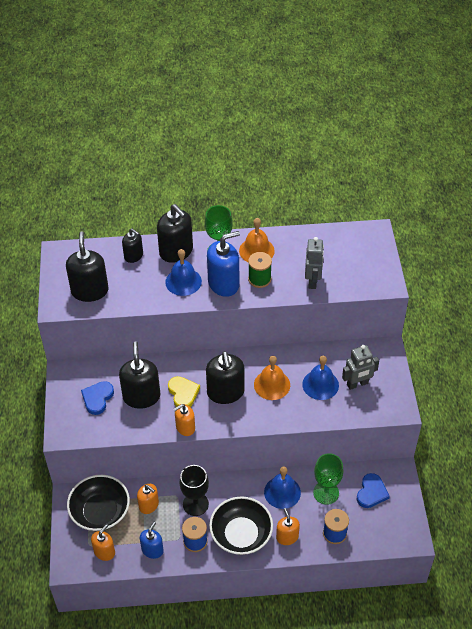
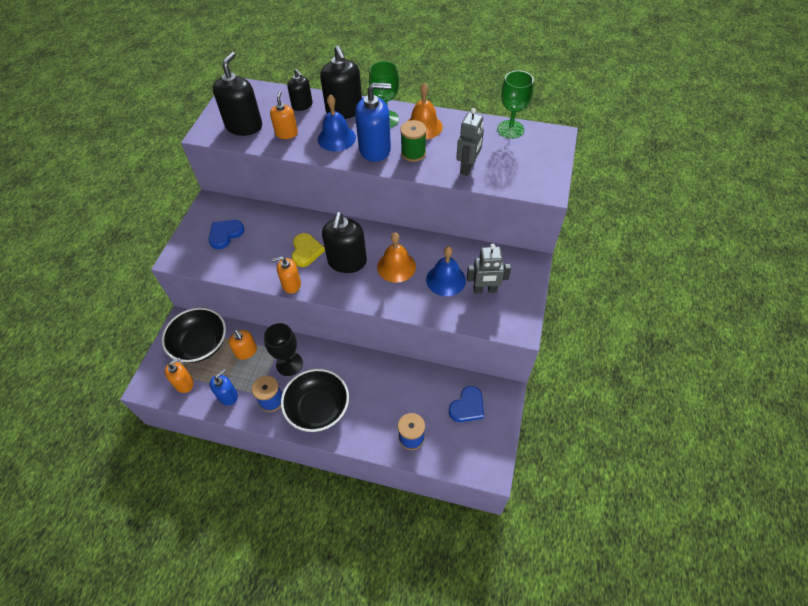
camera: 20 degrees right, 5 degrees up
black soap dispenser [119,341,160,409] -> none
blue bell [264,467,301,509] -> none
orange soap dispenser [276,508,300,545] -> orange soap dispenser moved to [270,91,298,139]
green goblet [313,453,343,505] -> green goblet moved to [497,70,534,139]

